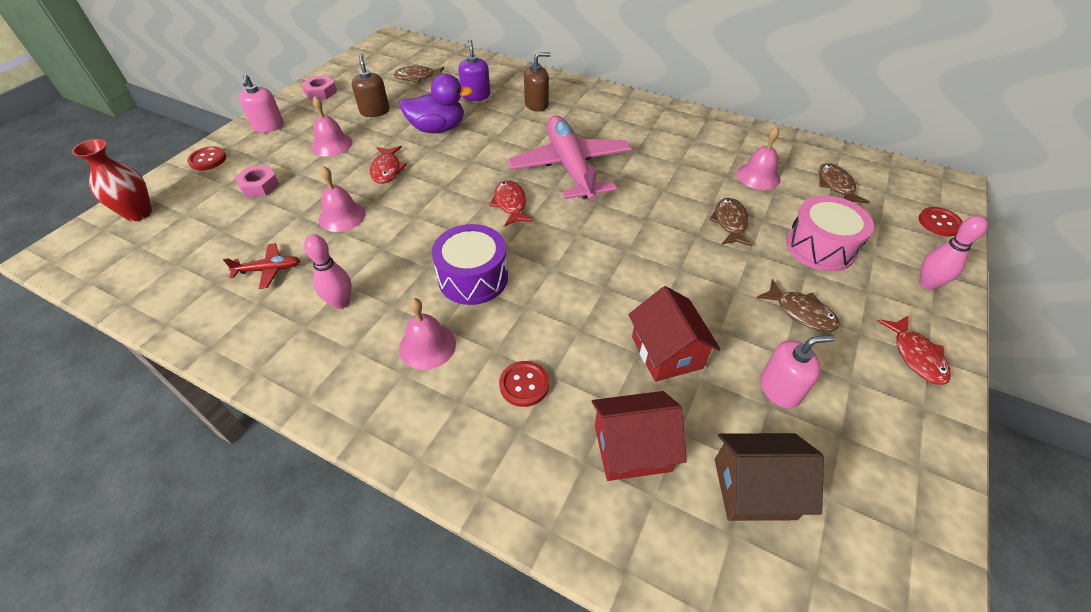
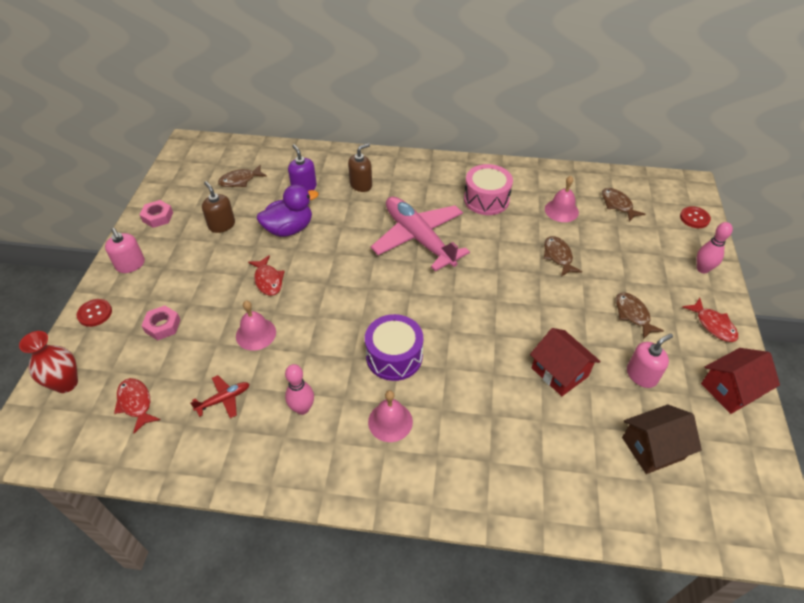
camera: 20 degrees left, 0 degrees up
pink bell [311,96,353,157] -> none
red fish [489,180,533,226] -> red fish moved to [114,378,160,433]
red button [499,361,549,407] -> none
red house [592,391,687,481] -> red house moved to [701,348,780,414]
brown fish [756,279,840,332] -> brown fish turned 135 degrees counterclockwise [616,292,664,339]
pink drum [786,196,874,272] -> pink drum moved to [464,164,513,215]

